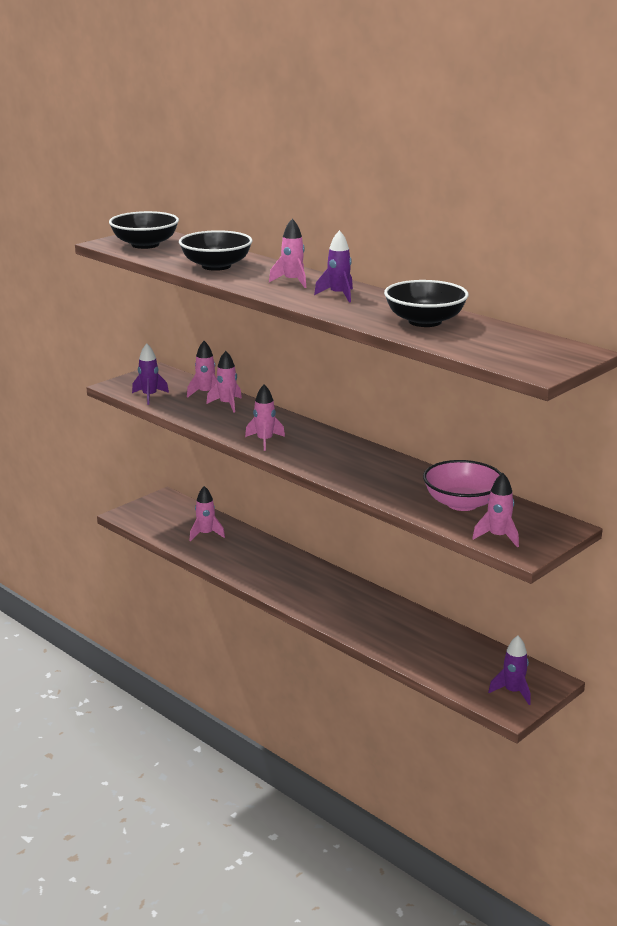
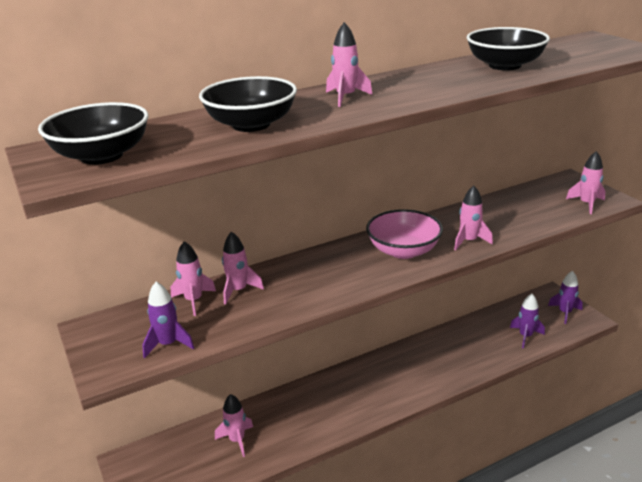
camera: 70 degrees left, 5 degrees up
pink rocket [245,385,285,451] -> pink rocket moved to [454,185,493,250]
purple rocket [314,230,353,302] -> purple rocket moved to [510,293,545,348]
pink bowl [423,460,502,511] -> pink bowl moved to [366,209,443,259]

